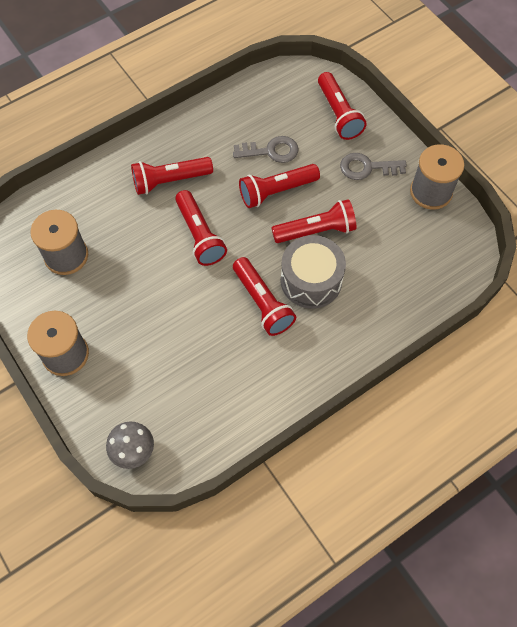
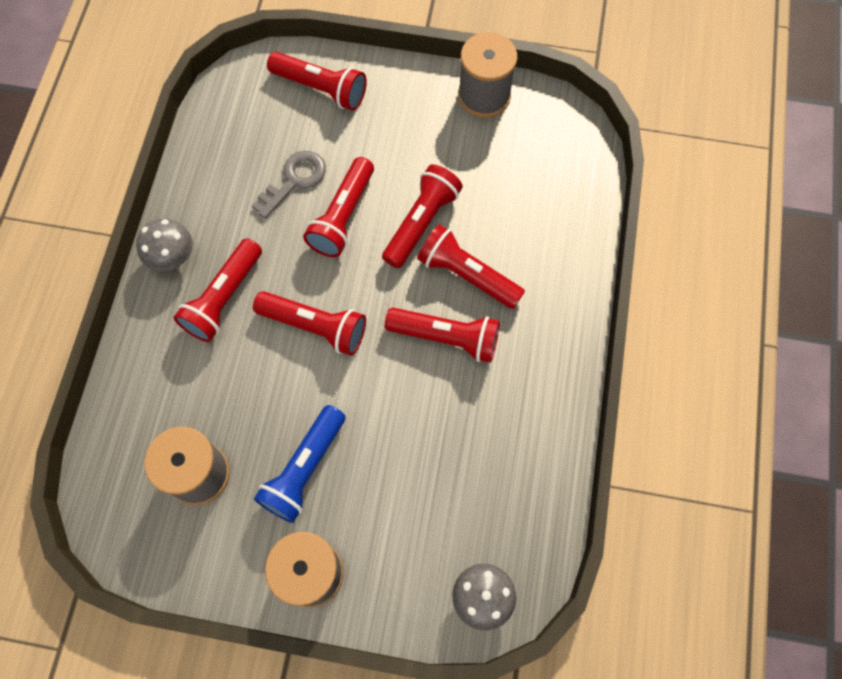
camera: 45 degrees left, 5 degrees up
grey drum [281,235,346,309] -> red flashlight [417,224,525,309]
grey key [340,153,407,180] -> none
none -> grey mushroom [136,218,193,271]
none -> blue flashlight [254,405,346,523]

